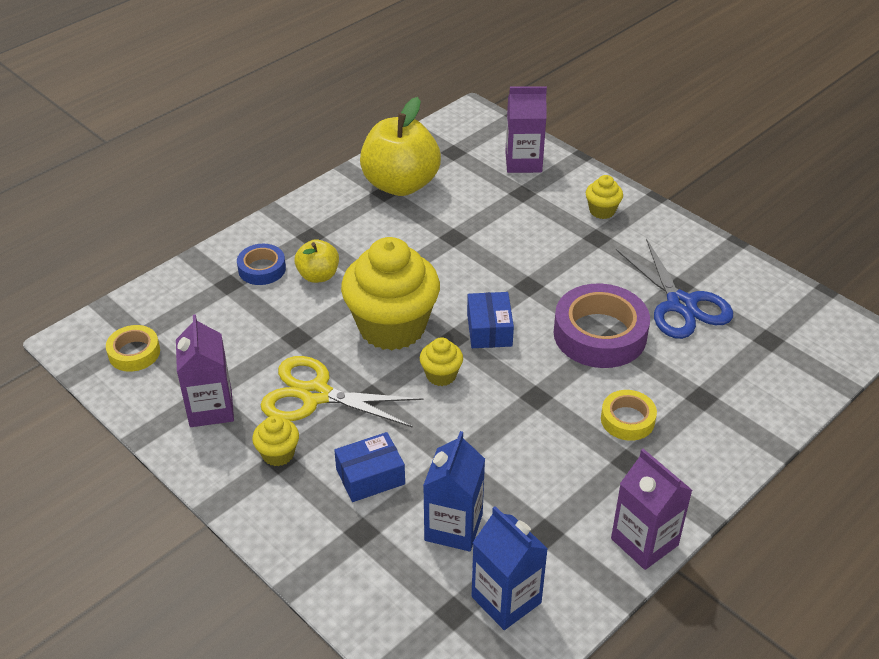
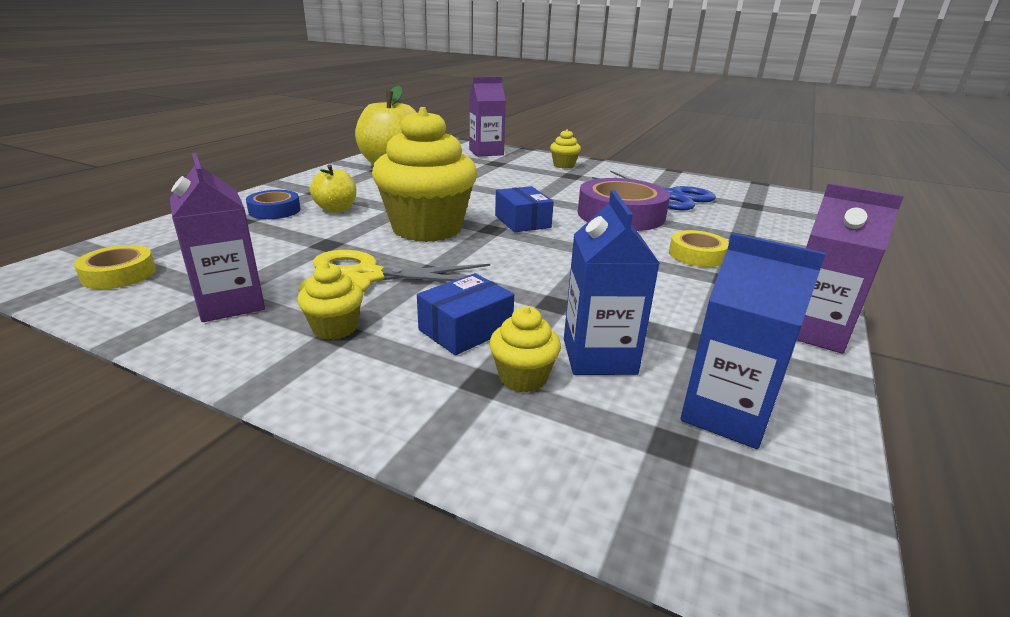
camera: 20 degrees left, 15 degrees down
yellow cupcake [420,337,463,386] -> yellow cupcake moved to [489,306,561,392]

